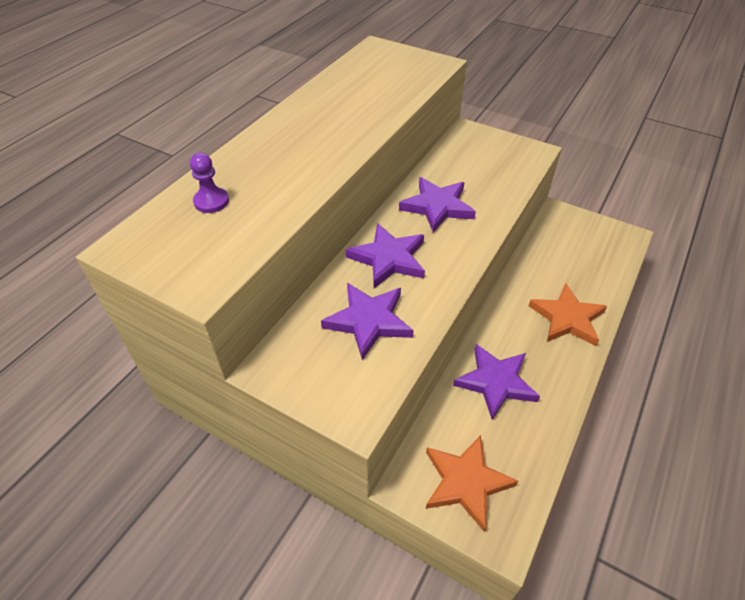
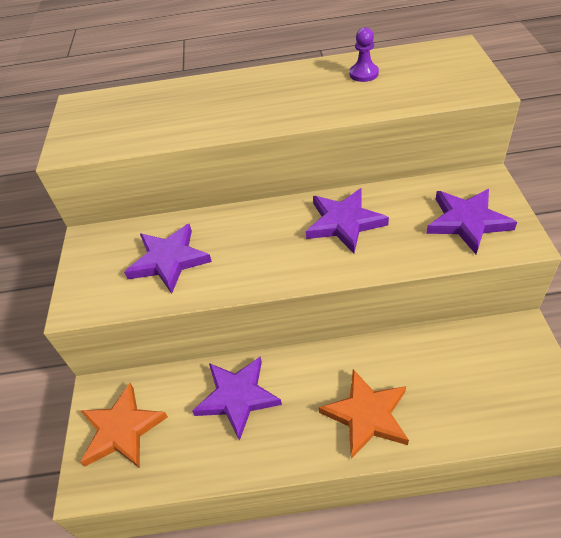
camera: 60 degrees right, 0 degrees up
purple pawn [190,153,229,213] -> purple pawn moved to [350,27,379,82]
purple star [346,223,425,288] -> purple star moved to [426,189,517,254]

